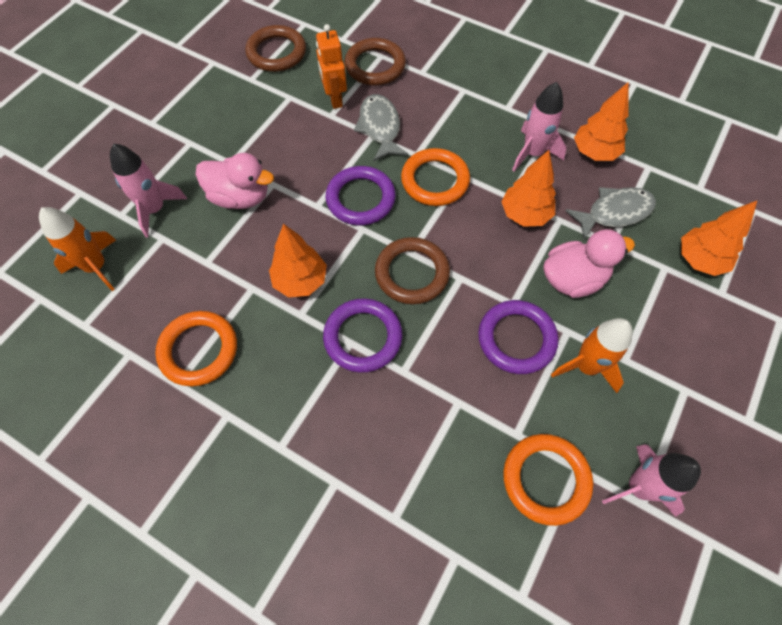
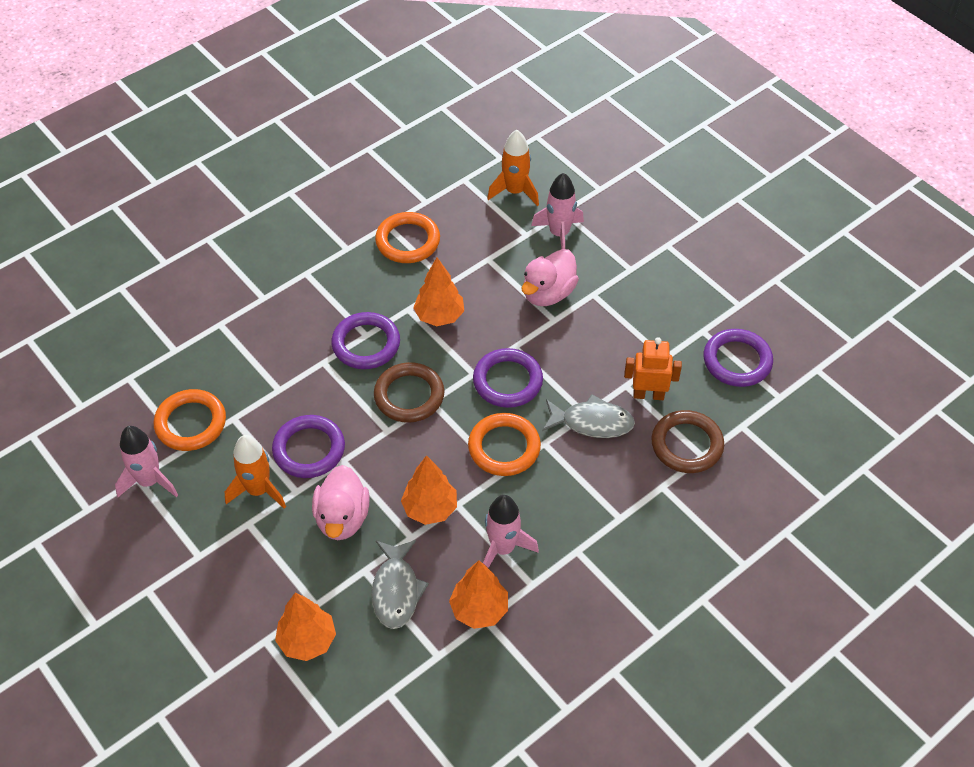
camera: 110 degrees right, 10 degrees down
brown ring [245,25,306,72] -> purple ring [704,329,773,387]

